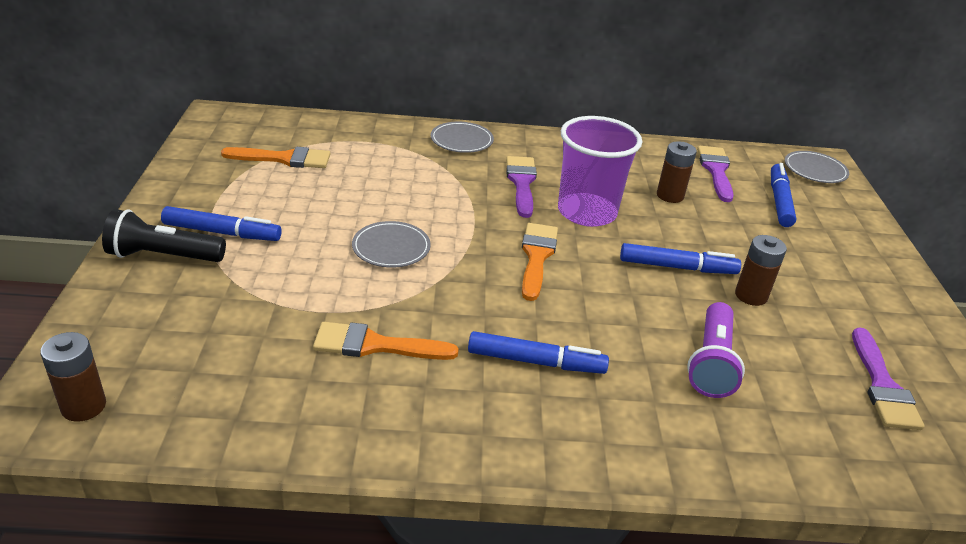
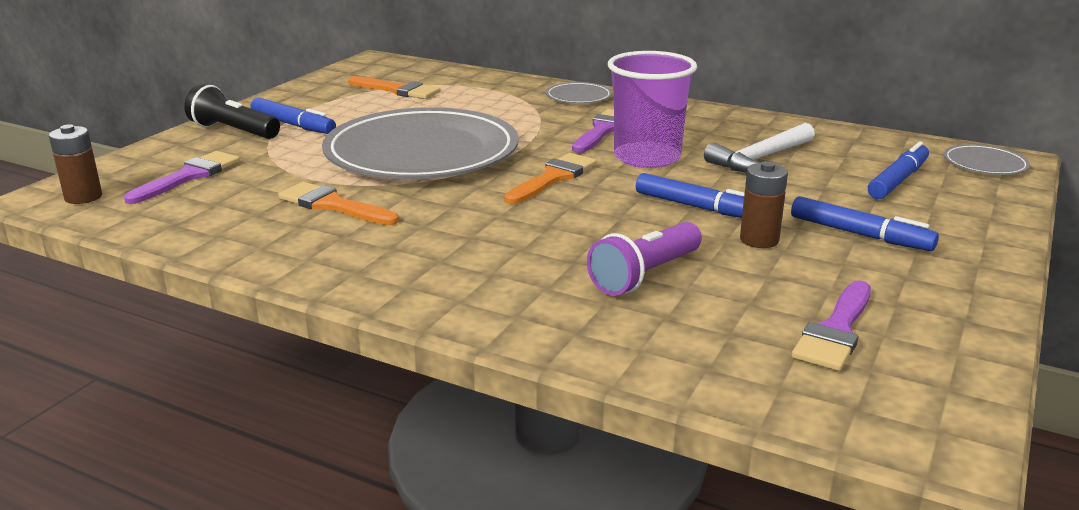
camera: 30 degrees right, 10 degrees down
grey plate [352,221,431,268] -> grey plate [322,107,519,179], size x2.49
blue marker [468,331,609,374] -> blue marker moved to [791,196,939,251]
brown battery [657,141,697,203] -> white hammer [704,123,815,172]
purple brush [697,146,734,202] -> purple brush moved to [124,151,240,204]

